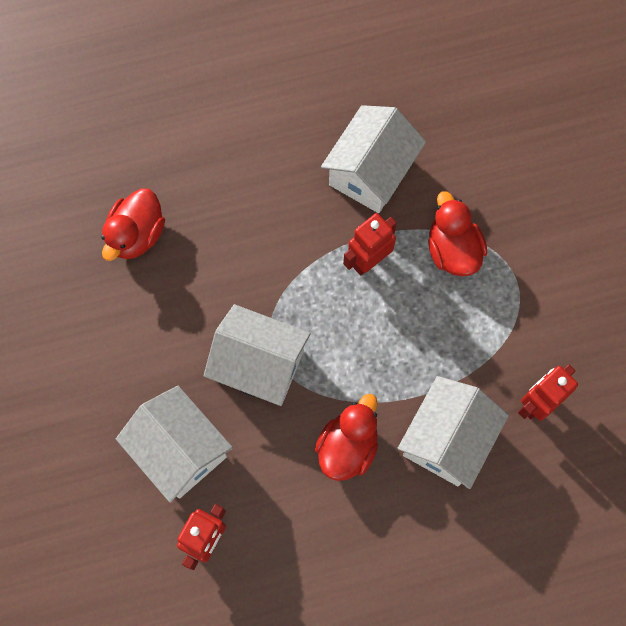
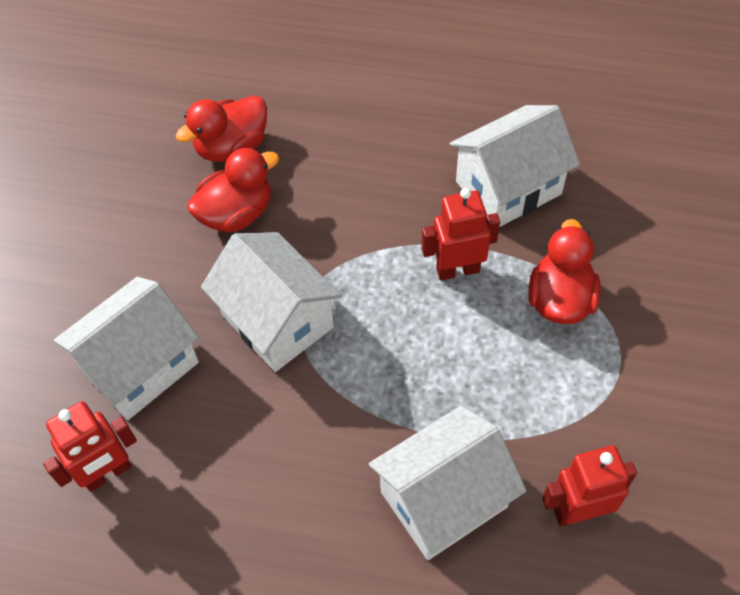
camera: 30 degrees right, 15 degrees down
white house [116,386,233,503] -> white house turned 60 degrees clockwise [54,277,199,420]
red duck [315,394,378,481] -> red duck moved to [187,147,279,232]

